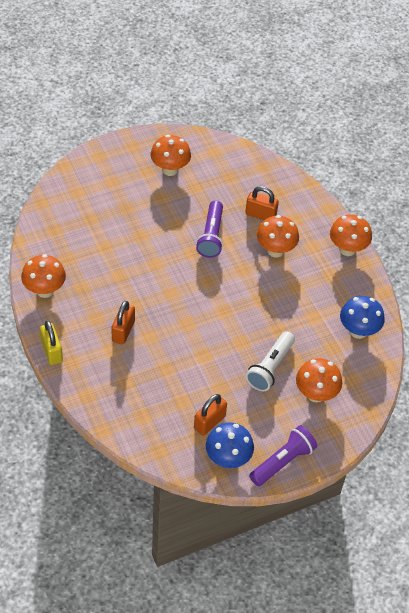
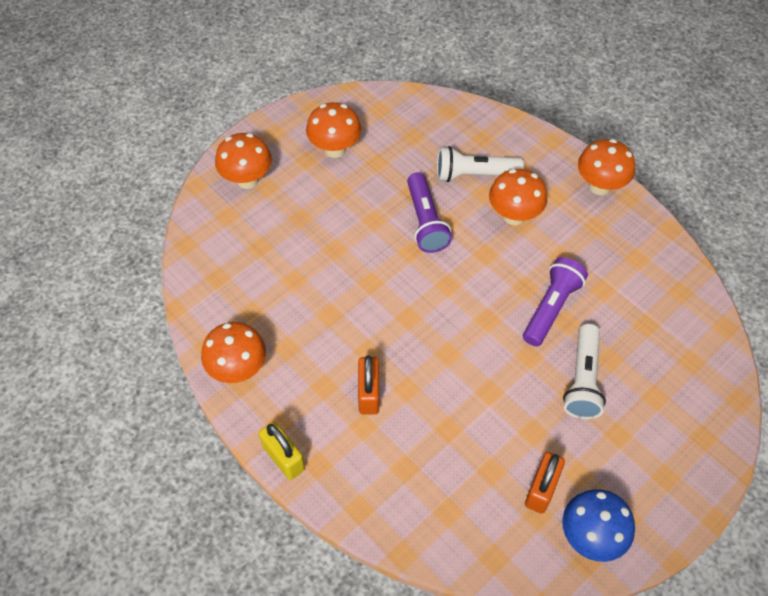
camera: 15 degrees left, 5 degrees up
orange padlock [245,186,279,220] -> white flashlight [437,146,524,182]
purple flashlight [249,425,317,486] -> purple flashlight moved to [523,257,588,346]
orange mushroom [296,358,342,402] -> orange mushroom moved to [215,133,272,189]
blue mushroom [340,296,385,339] -> none

